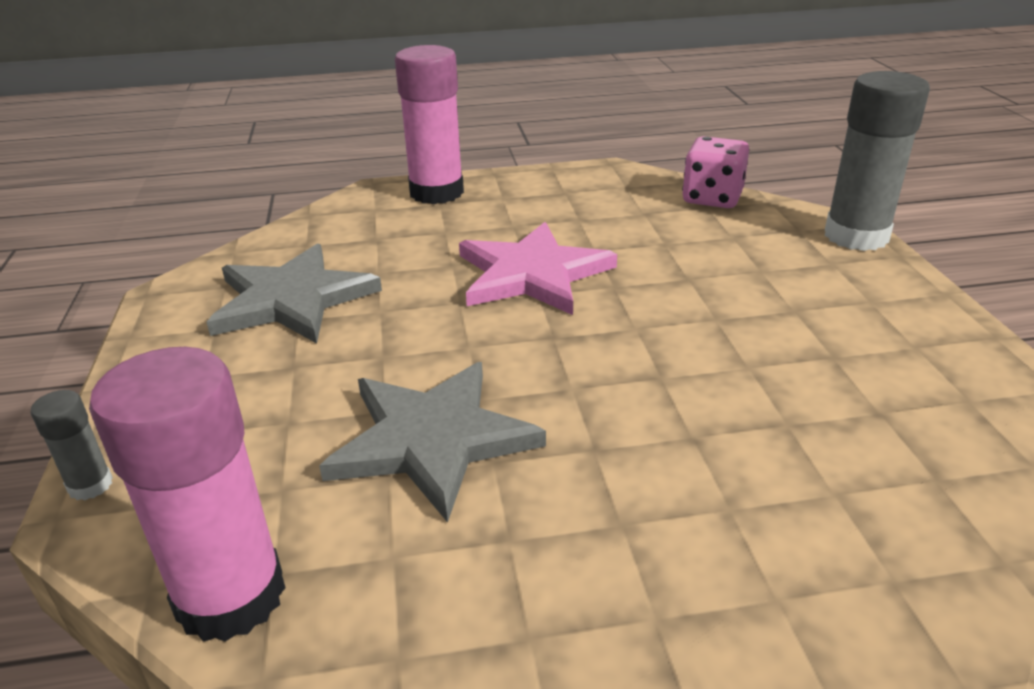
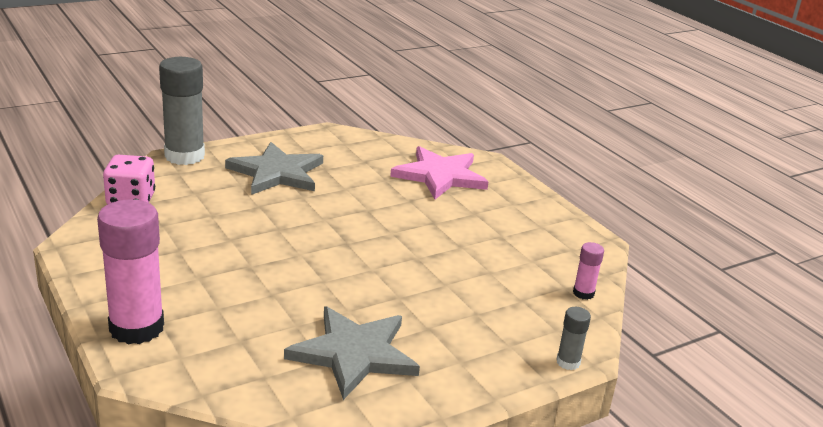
camera: 115 degrees left, 5 degrees down
pink glue stick [89,347,286,642] -> pink glue stick [573,242,604,300], size x0.46
grey star [319,362,546,523] -> grey star moved to [225,142,323,195]
pink star [459,222,617,315] -> pink star moved to [390,146,488,199]

